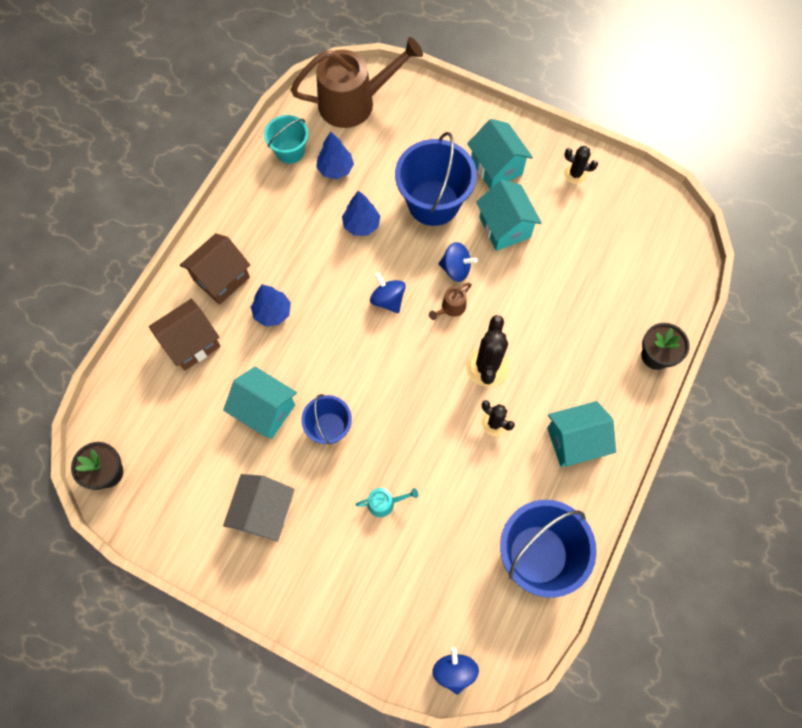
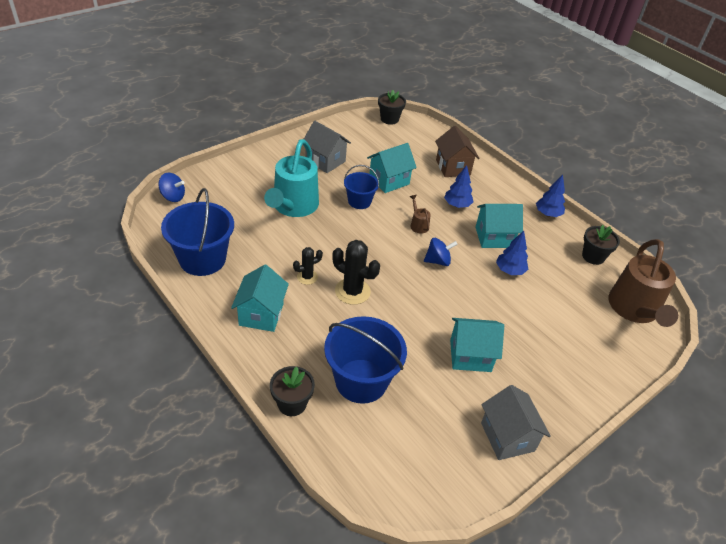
camera: 110 degrees right, 25 degrees down
brown house [180,233,250,305] -> none
turquoise bucket [264,115,309,164] -> black flower pot [582,225,620,265]
blue tree [316,131,354,179] -> blue tree moved to [536,175,565,217]
turquoise watering can [355,488,419,517] -> turquoise watering can [264,139,319,217], size x2.48
blue bucket [395,132,477,226] -> blue bucket moved to [324,316,407,404]
brown watering can [429,283,472,320] -> brown watering can moved to [410,195,431,234]
blue spinning top [438,242,478,282] -> none
turquoise house [467,119,533,189] -> turquoise house moved to [476,204,523,248]
black cactus [564,146,598,184] -> grey house [481,385,551,460]

